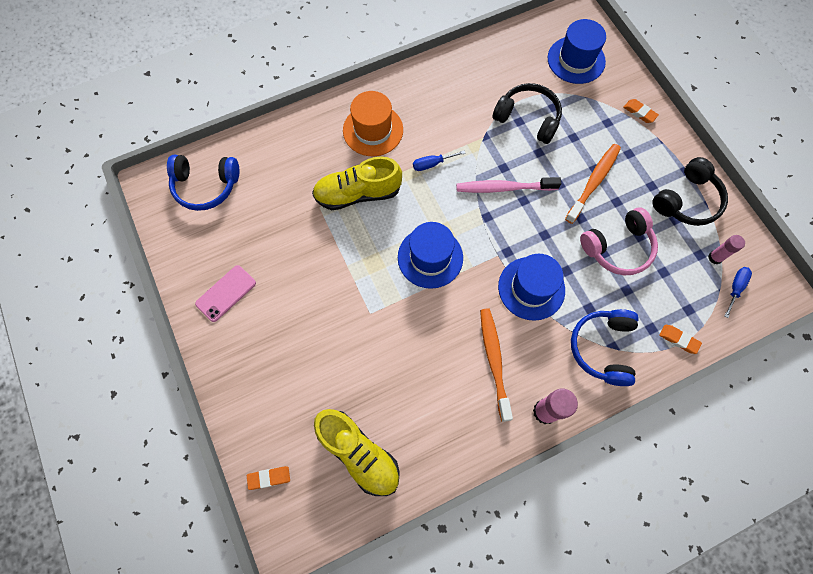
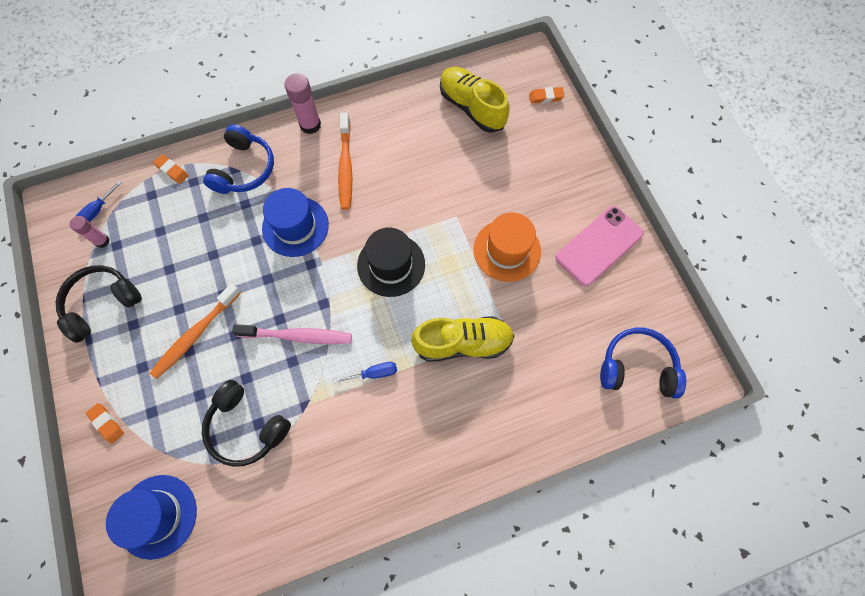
camera: 175 degrees left, 0 degrees up
pink phone [195,265,256,322] -> pink phone [555,206,644,287], size x1.51
orange hat [343,91,403,156] -> orange hat moved to [474,212,541,282]
blue hat [398,222,463,289] -> black hat [357,228,425,297]
pink headphones [580,207,658,275] -> none

